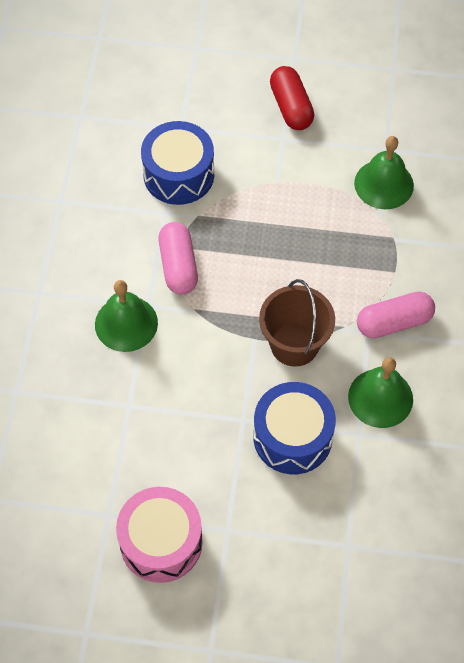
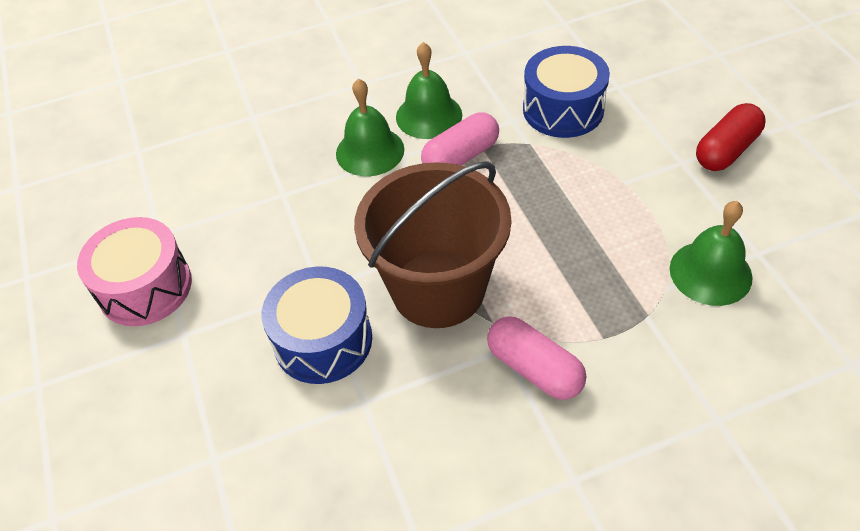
camera: 65 degrees right, 10 degrees down
brown bucket [259,279,335,367] -> brown bucket [354,161,511,328], size x1.54
green bell [348,357,413,428] -> green bell moved to [396,42,462,139]

